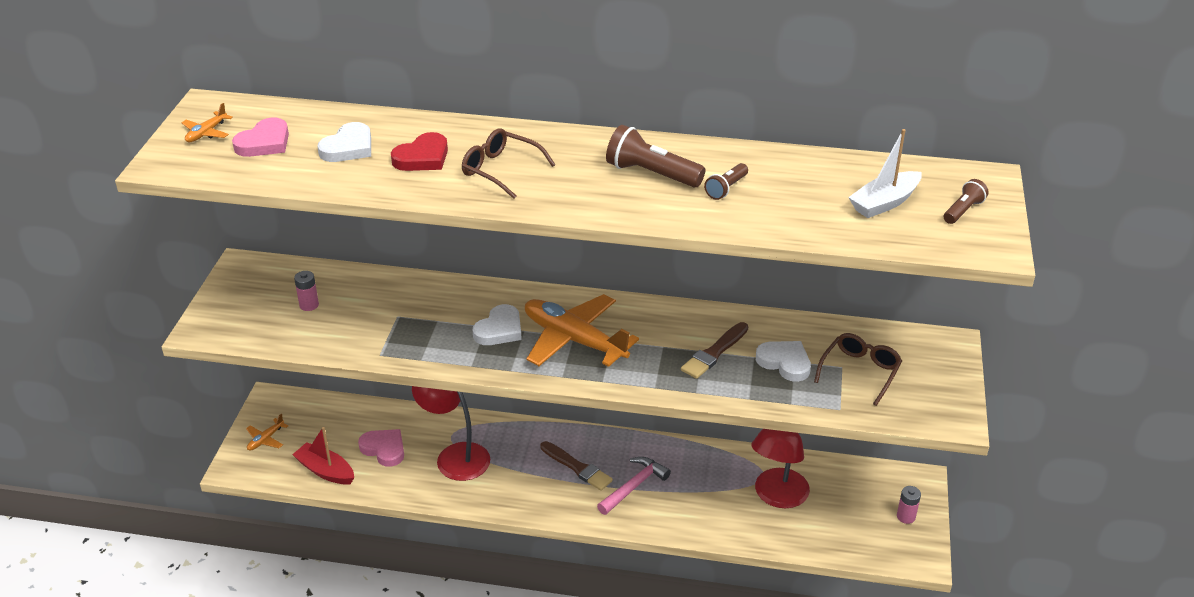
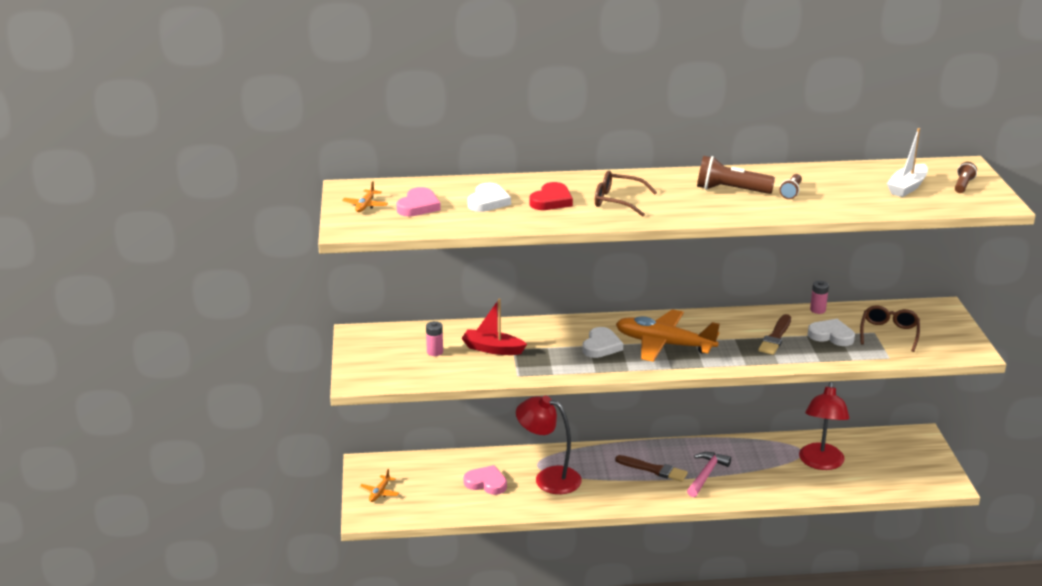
camera: 15 degrees left, 10 degrees down
red boat [292,427,354,485] -> red boat moved to [461,298,527,355]
pink battery [897,486,921,524] -> pink battery moved to [810,281,829,314]

